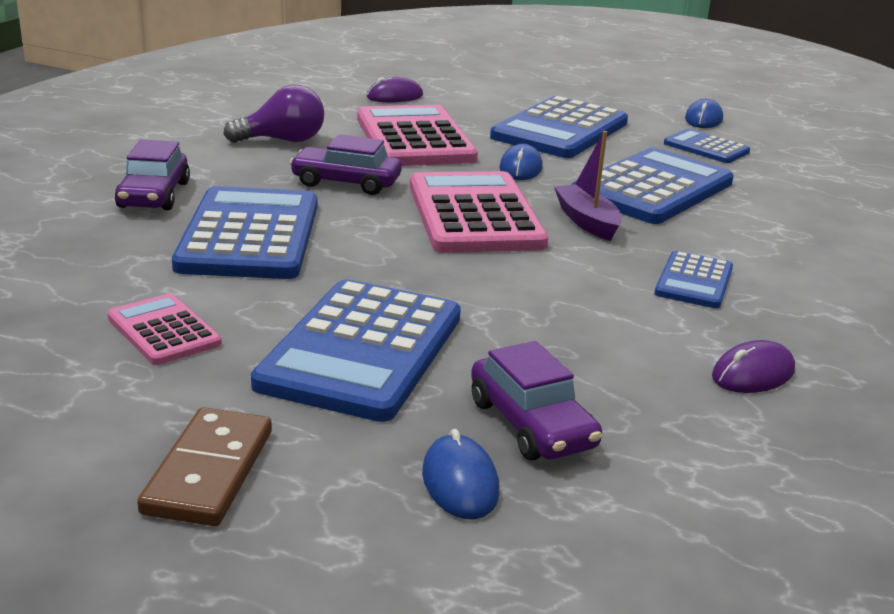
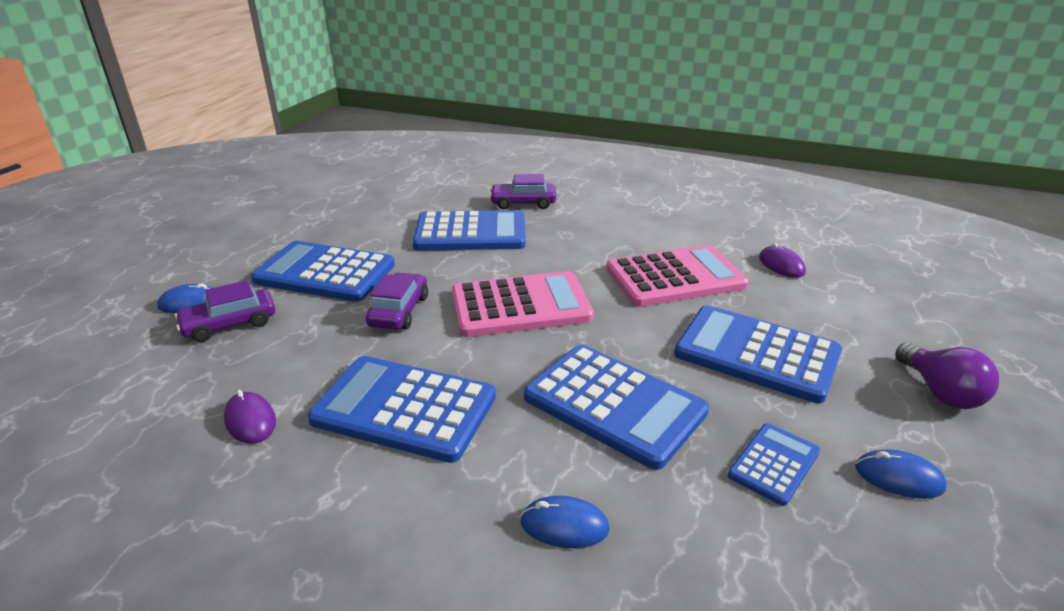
camera: 90 degrees right, 5 degrees up
pink calculator [107,294,222,365] -> none
brown domino [137,407,272,526] -> none
purple light bulb [223,85,324,143] -> purple light bulb moved to [895,343,999,409]
purple car [289,134,402,195] -> purple car moved to [366,272,428,330]
blue mouse [499,144,543,180] -> blue mouse moved to [520,496,610,548]
purple boat [554,131,622,241] -> none
blue calculator [654,251,733,308] -> blue calculator [308,356,496,463], size x1.92

